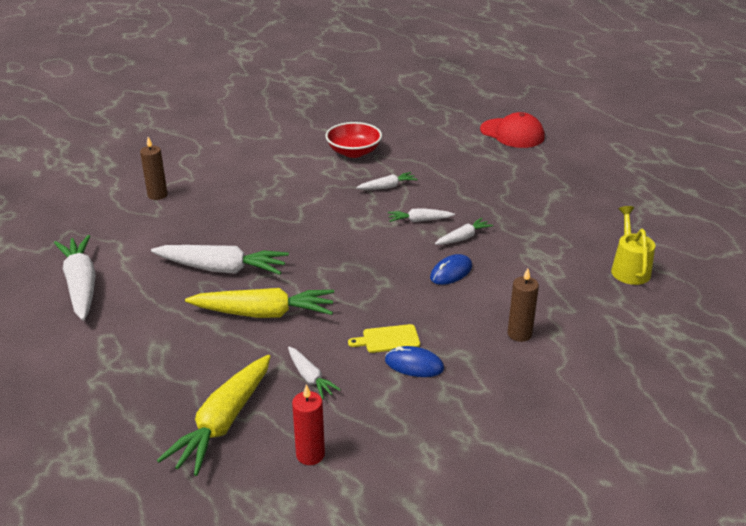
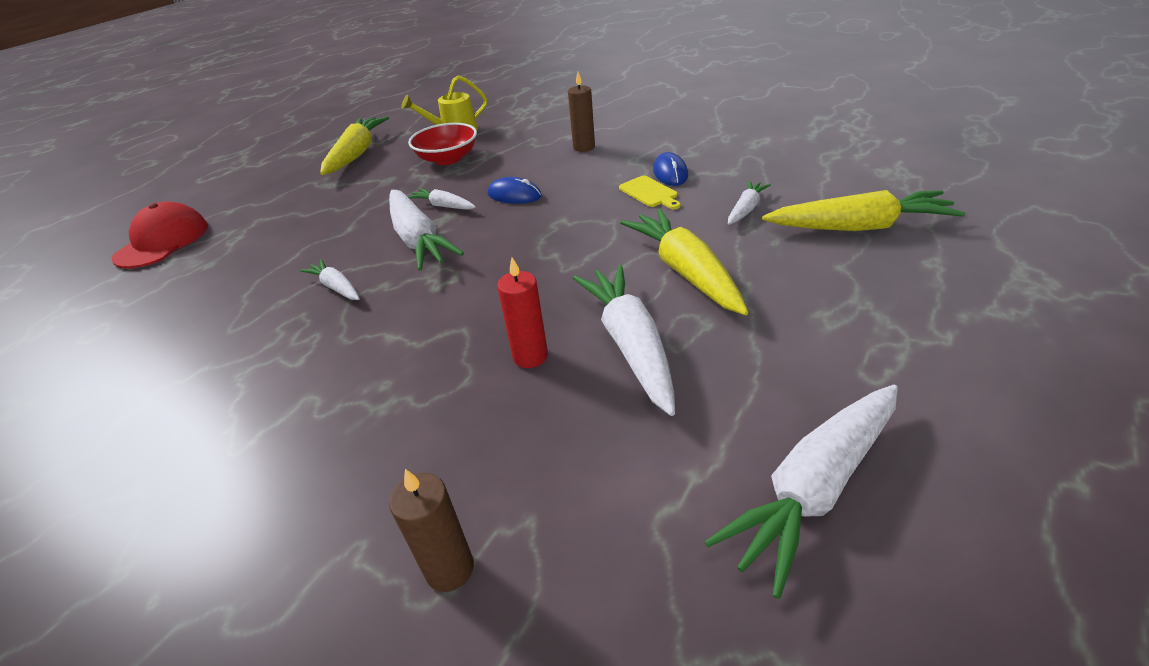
camera: 110 degrees left, 5 degrees up
red candle [292,385,325,465] -> red candle moved to [497,257,548,368]
red bowl [325,122,382,158] -> red bowl moved to [408,123,477,165]
white carrot [388,208,455,222] -> white carrot [389,190,464,271], size x1.92
none -> yellow carrot [320,116,389,175]

